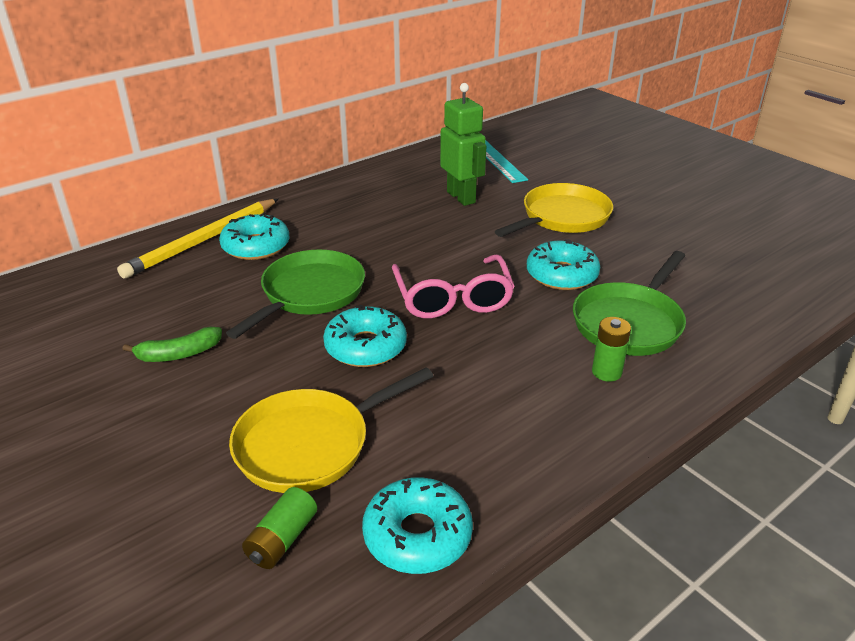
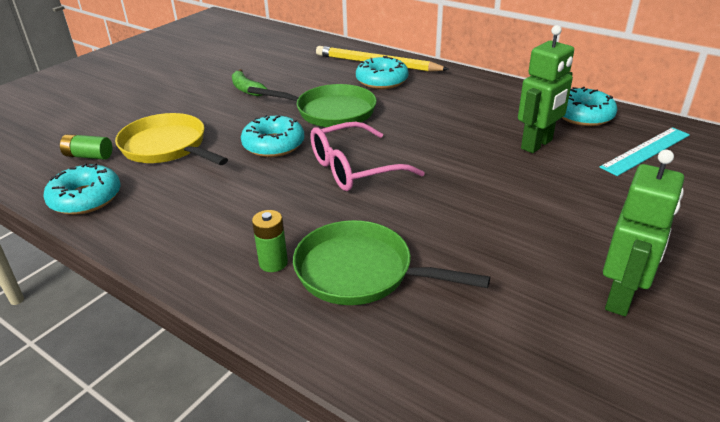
camera: 75 degrees right, 0 degrees up
yellow pan [495,183,613,237] -> none
turquoise donut [527,239,600,290] -> turquoise donut moved to [562,87,618,126]
none -> green robot [603,150,684,316]

